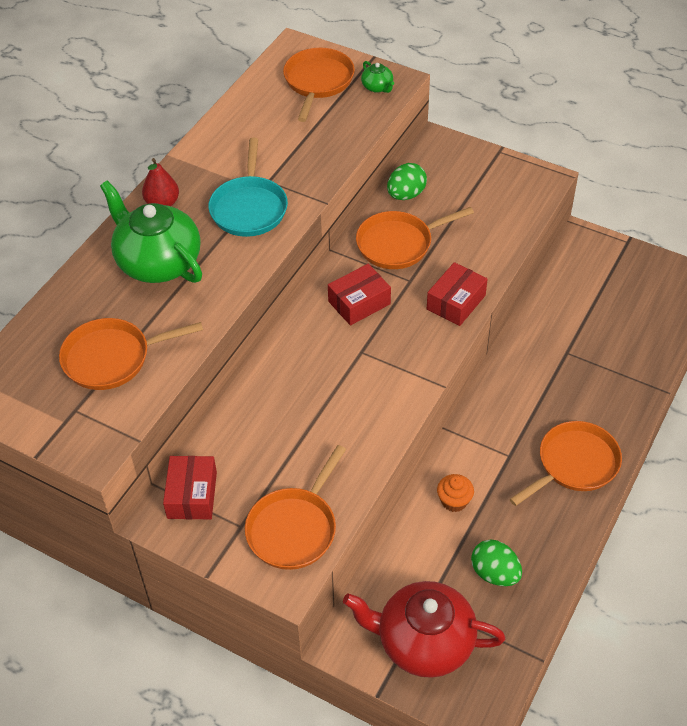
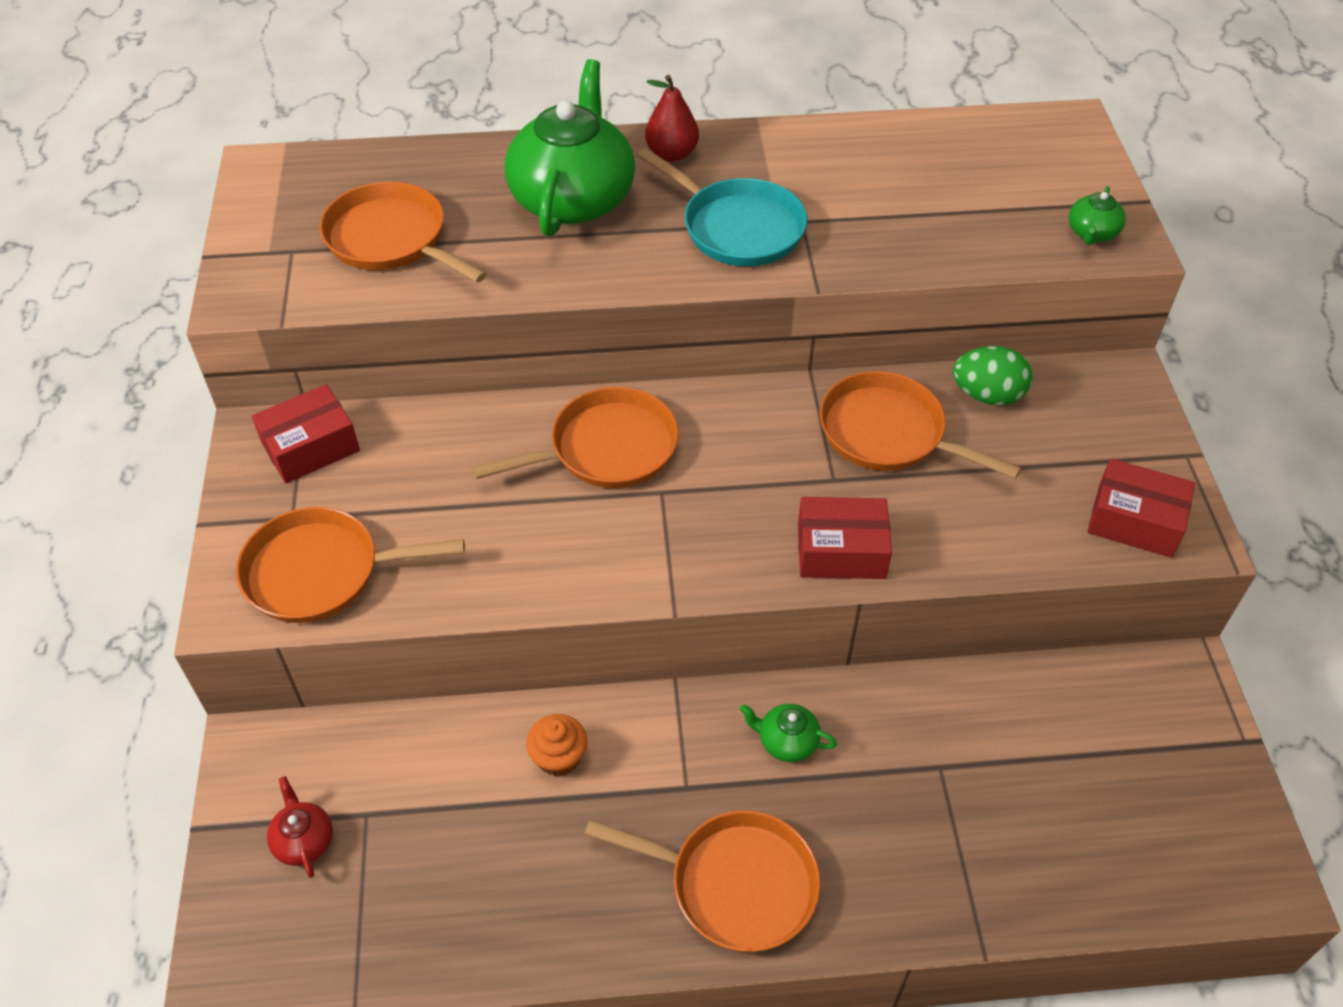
camera: 55 degrees right, 0 degrees up
turquoise pan [208,138,288,237] -> turquoise pan turned 105 degrees counterclockwise [637,148,807,266]
orange pan [283,48,355,122] -> orange pan moved to [472,387,679,488]
red box [328,264,391,325] -> red box moved to [1087,459,1195,558]
red teapot [343,581,506,678] -> red teapot [267,776,333,878], size x0.42
green egg [471,540,522,586] -> none
none -> green teapot [740,704,837,762]

